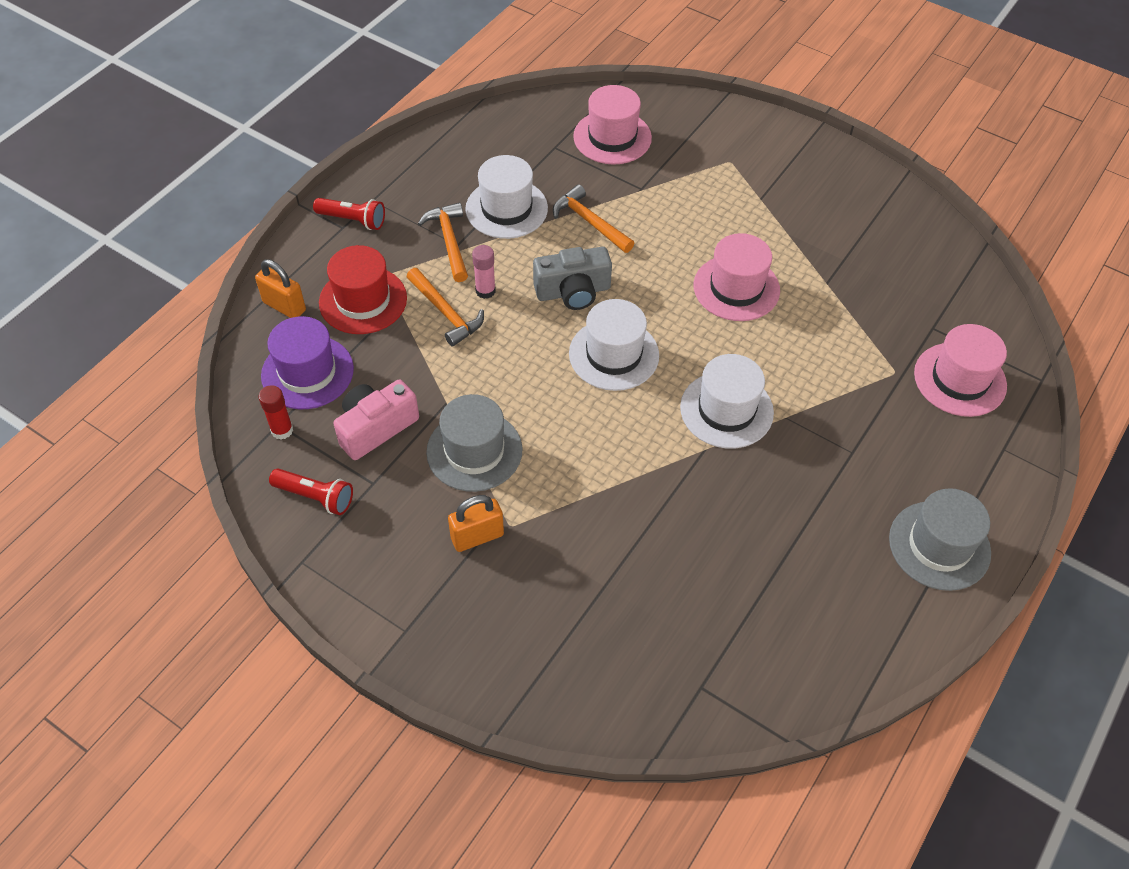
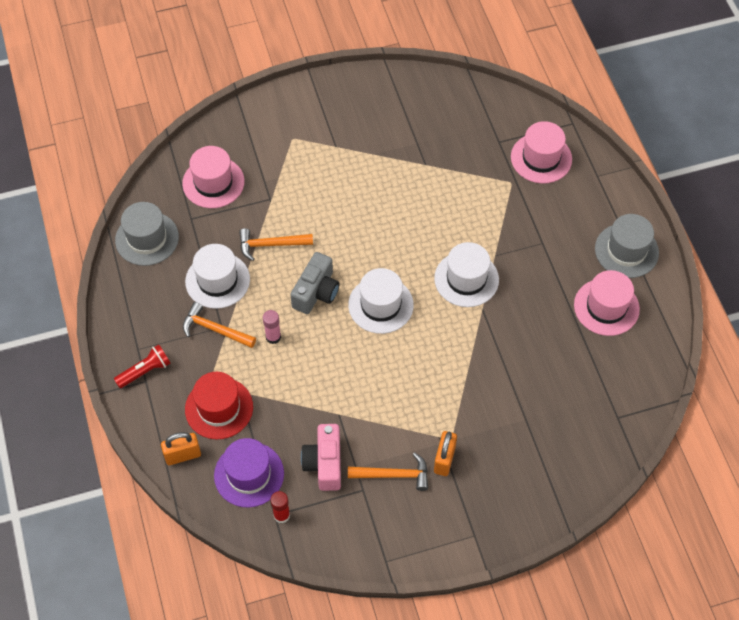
camera: 50 degrees left, 5 degrees up
red flashlight [269,469,353,515] -> none
orange hammer [407,268,484,347] -> orange hammer moved to [348,452,428,491]
grey hat [426,394,523,492] -> grey hat moved to [115,202,179,266]
pink hat [694,233,780,321] -> pink hat moved to [574,270,640,336]

